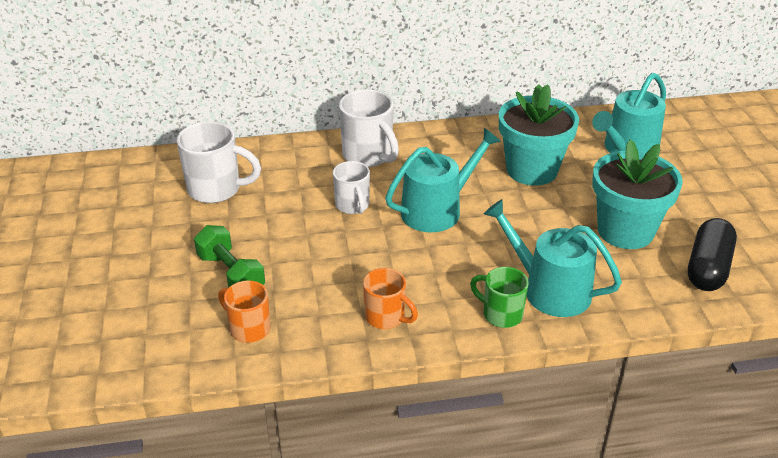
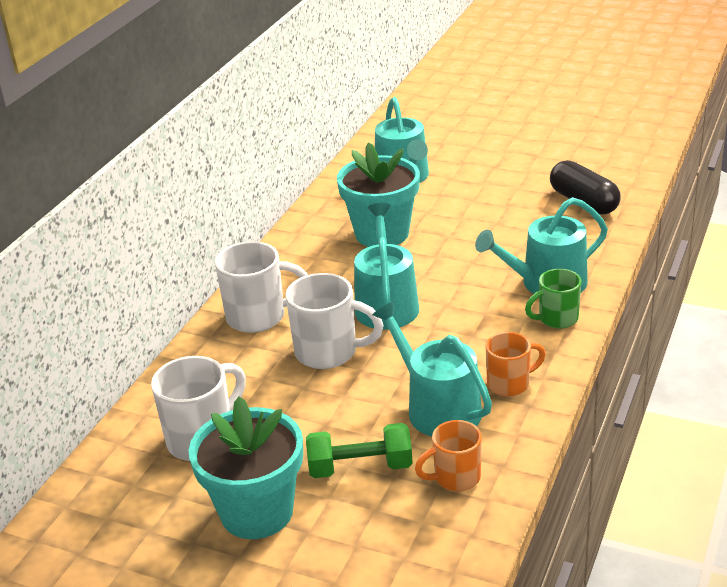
camera: 55 degrees left, 5 degrees down
white mug [333,161,370,214] -> white mug [285,273,384,369], size x1.56
turquoise flower pot [592,139,683,249] -> turquoise flower pot moved to [189,396,303,539]
none -> turquoise watering can [372,301,492,437]

